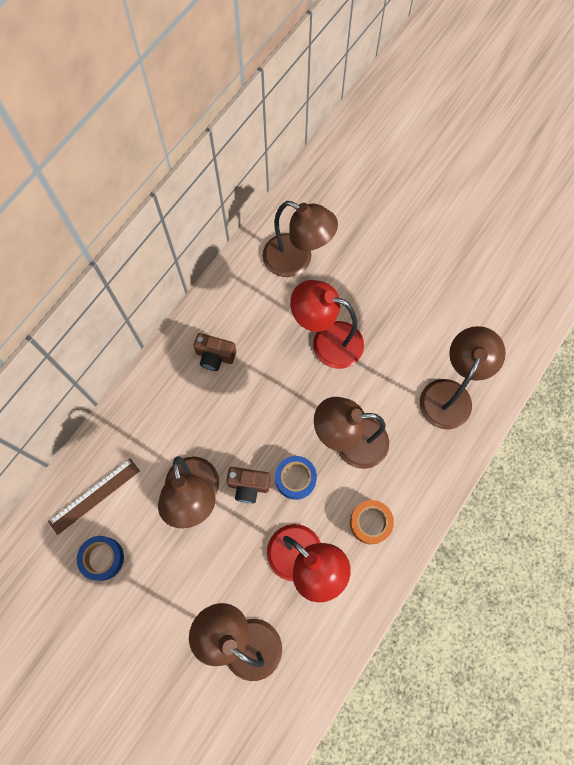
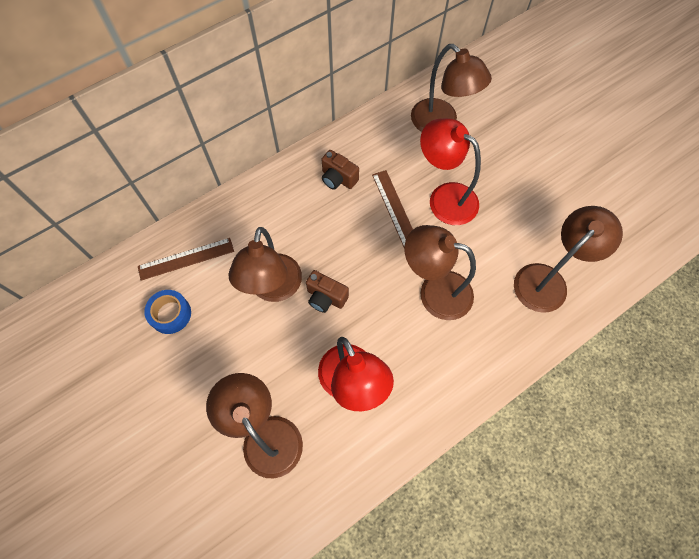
camera: 20 degrees right, 5 degrees down
blue tape [275,456,317,500] -> none
orange tape [350,500,394,545] -> none
none -> brown ruler [372,170,413,249]

